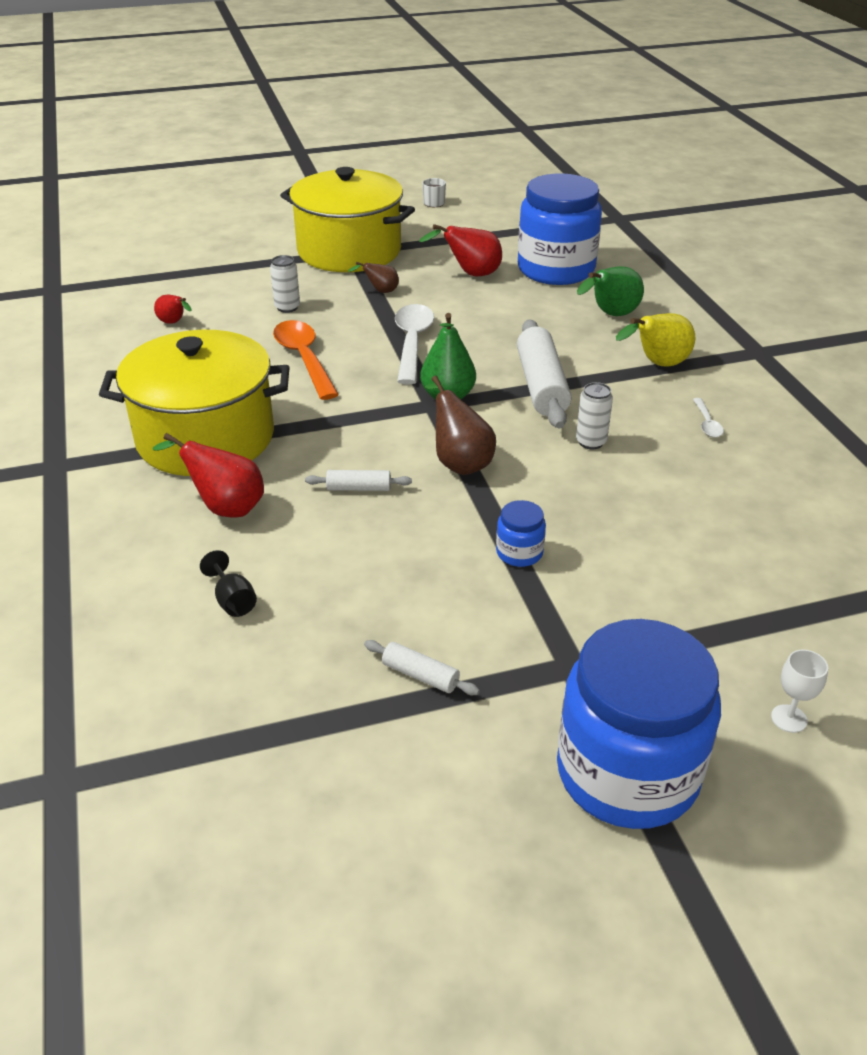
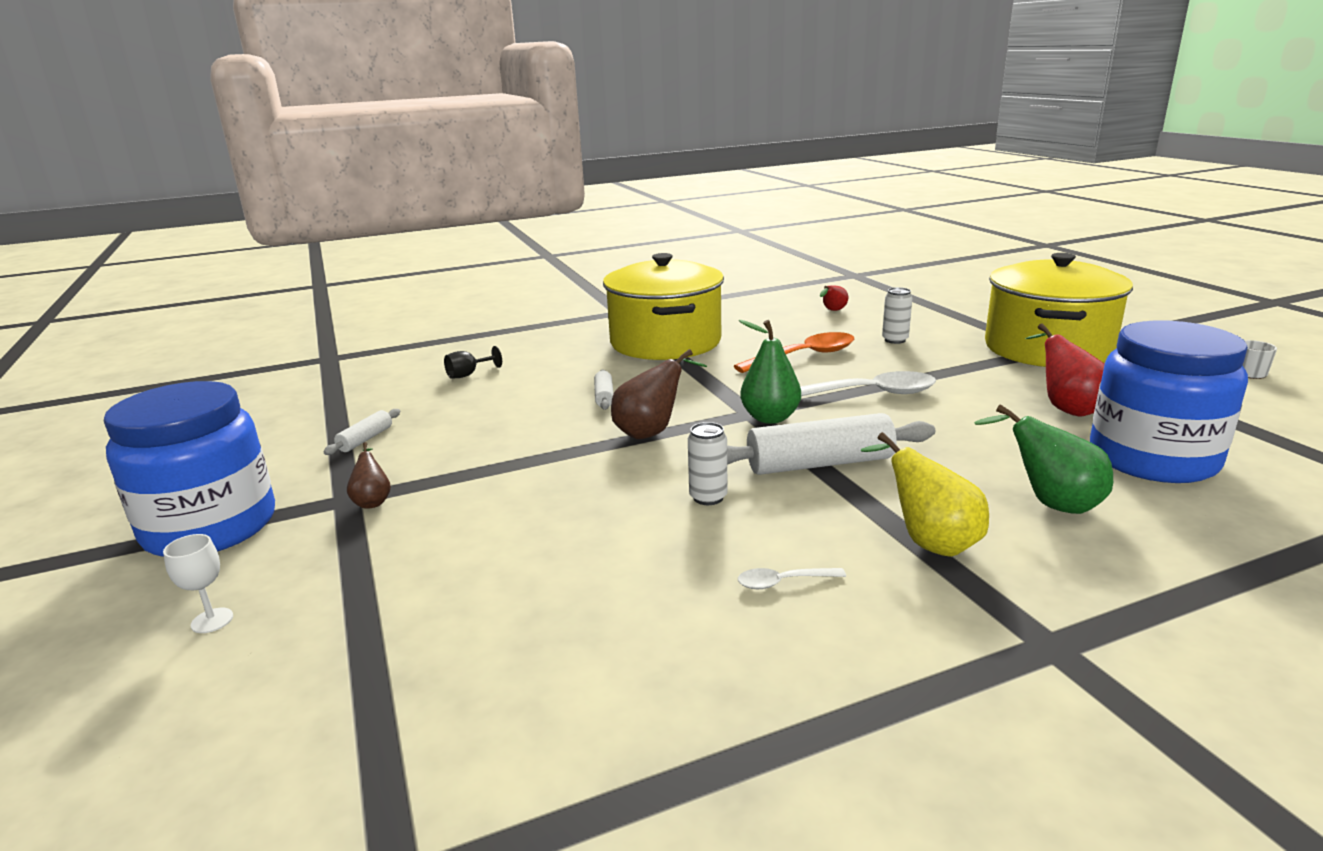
camera: 85 degrees right, 15 degrees down
red pear [153,433,264,517] -> none
brown pear [348,262,399,293] -> brown pear moved to [347,442,391,509]
blue jar [496,500,546,567] -> none

